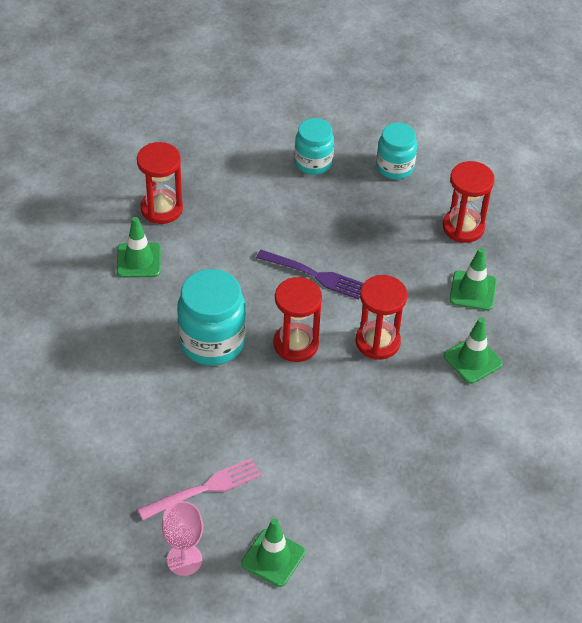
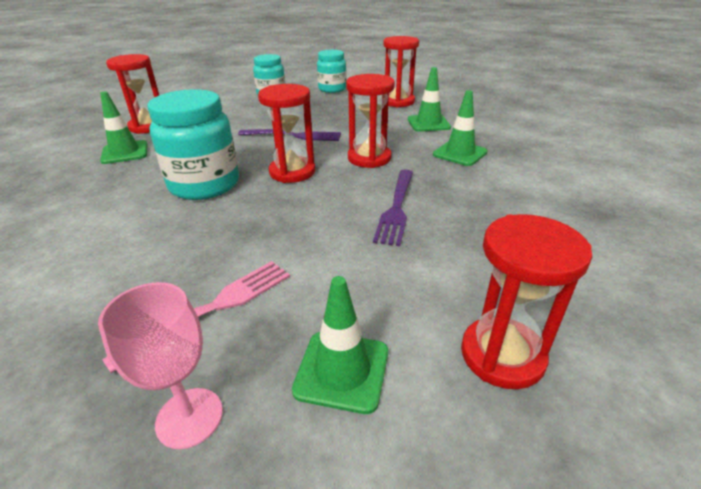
camera: 15 degrees left, 15 degrees down
none -> purple fork [373,170,413,246]
none -> red hourglass [461,214,592,389]

